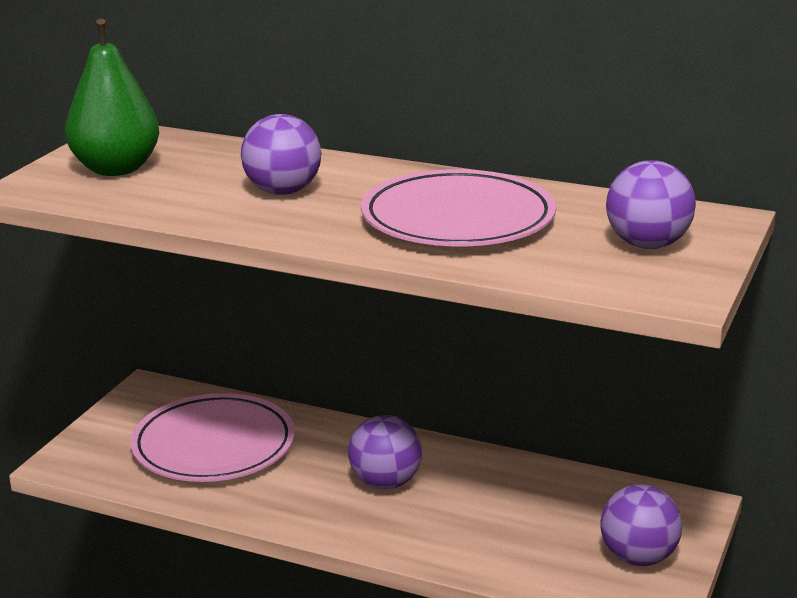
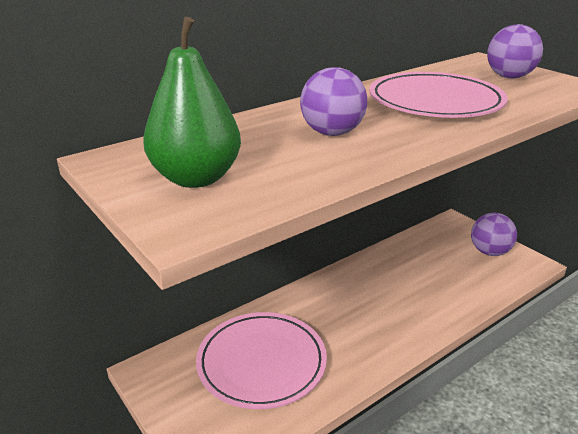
camera: 60 degrees left, 5 degrees up
purple ball [348,415,422,489] -> none

